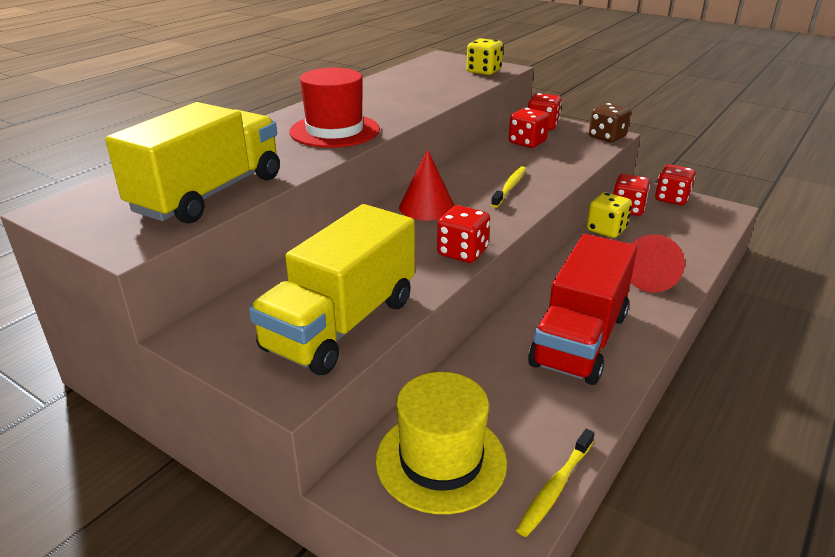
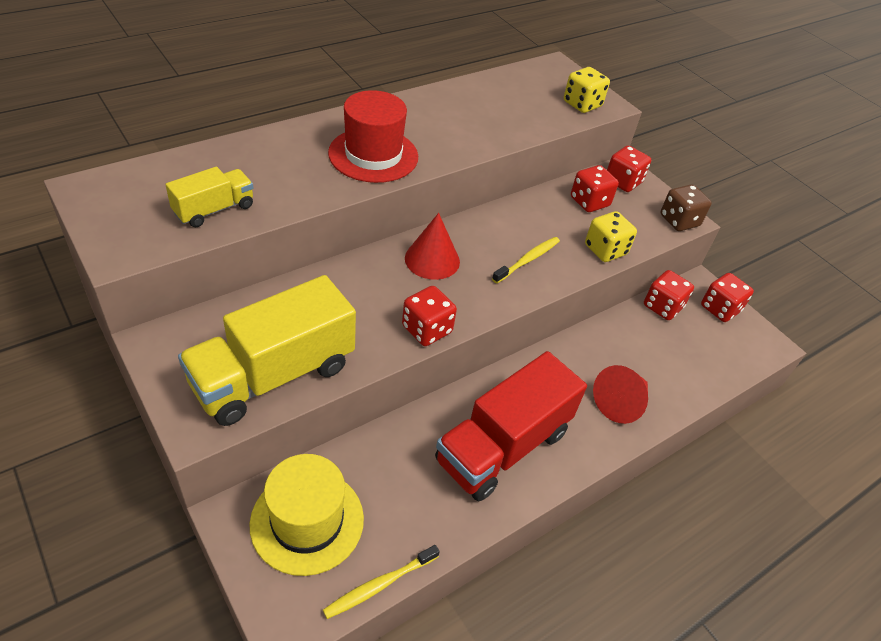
camera: 15 degrees right, 15 degrees up
yellow truck [105,102,280,224] -> yellow truck [165,167,253,227], size x0.52
yellow dice [587,192,632,238] -> yellow dice moved to [585,211,637,262]

